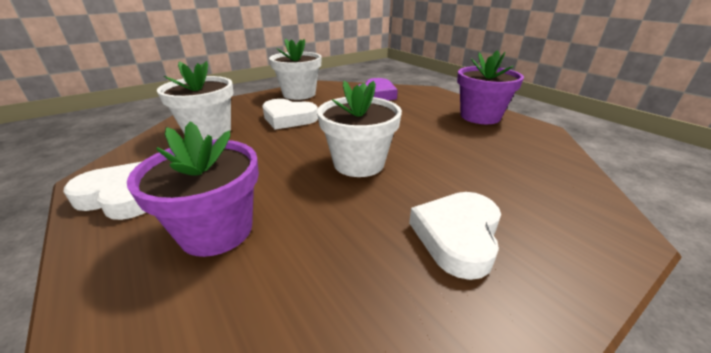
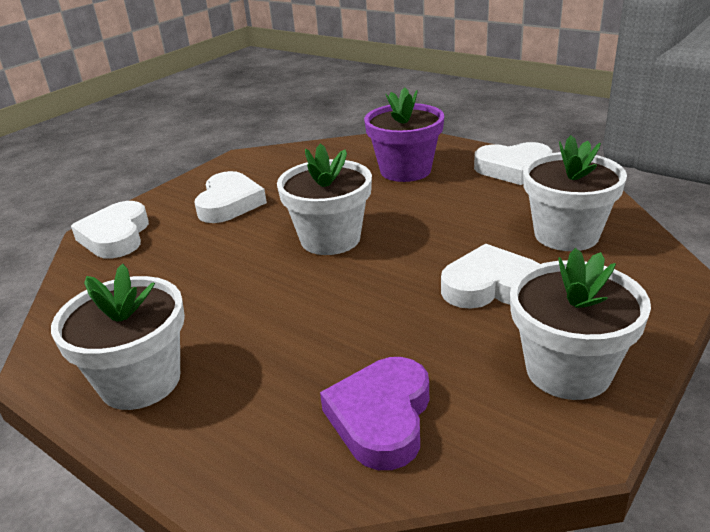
camera: 165 degrees right, 0 degrees up
purple flower pot [457,50,524,124] -> white flower pot [51,264,185,410]
none -> white heart [71,201,149,259]

